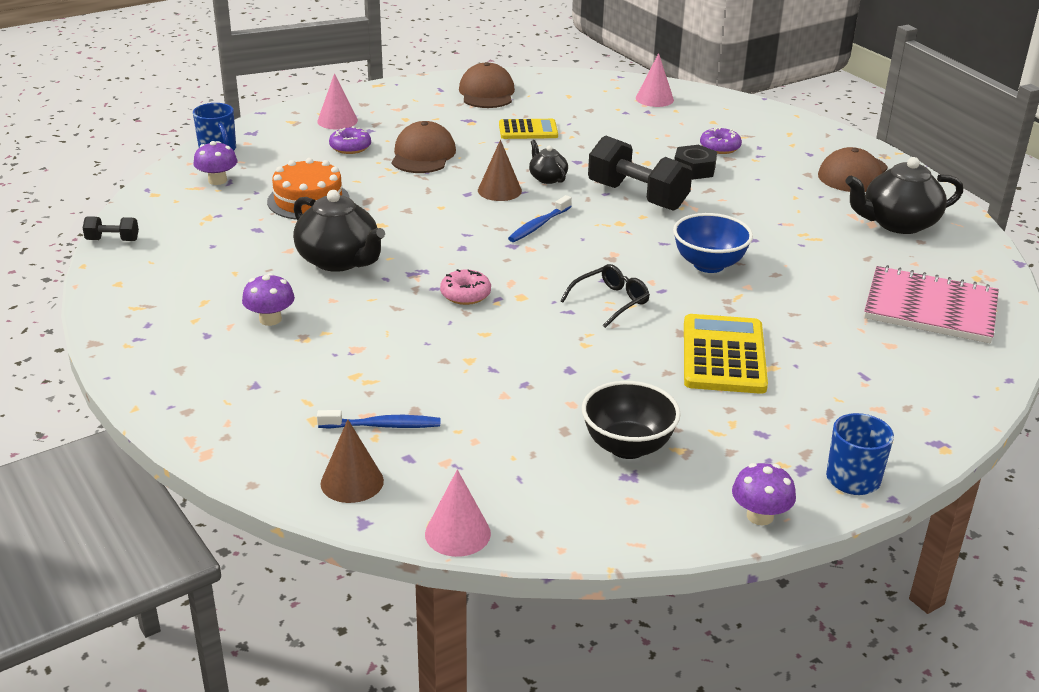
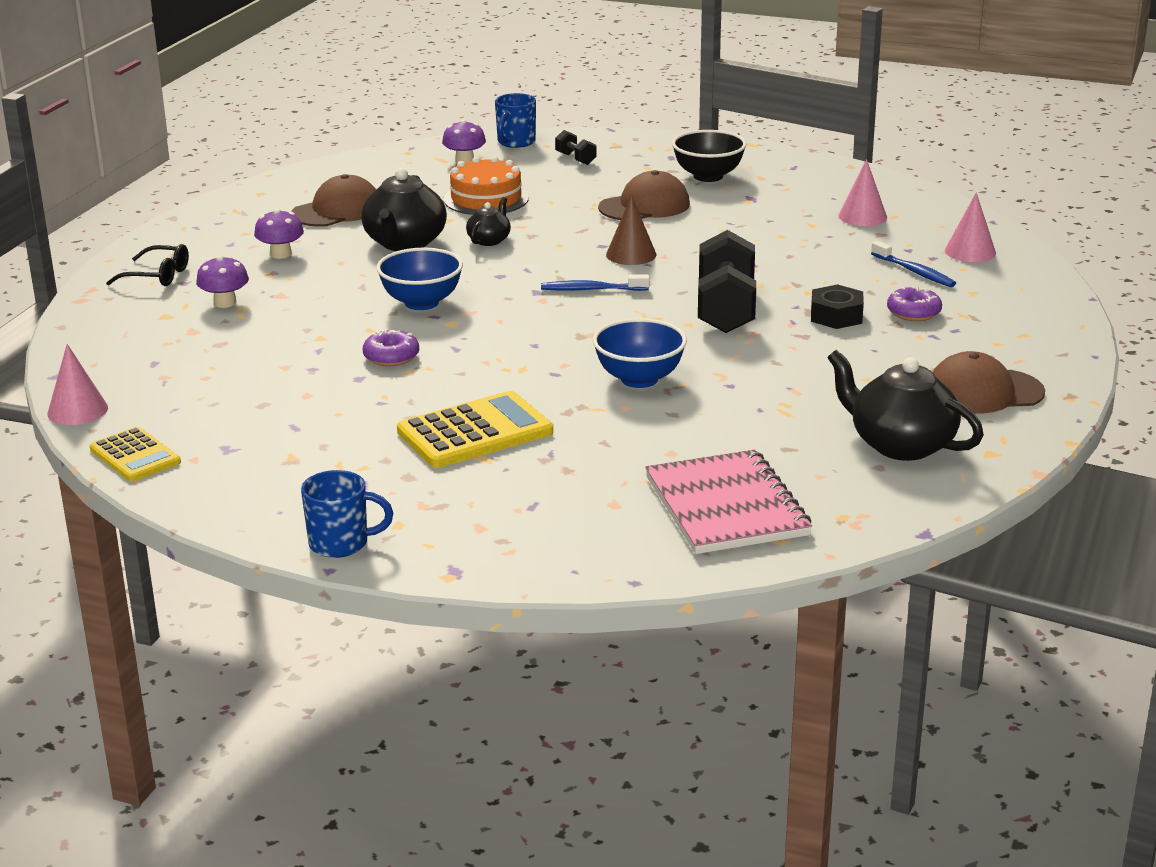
camera: 55 degrees right, 5 degrees down
black dumbbell [83,216,139,241] -> black dumbbell moved to [555,130,597,165]
pink cone [317,73,358,129] -> pink cone moved to [838,159,887,226]
blue toothbrush [317,410,440,429] -> blue toothbrush moved to [871,241,956,287]
brown cone [320,419,384,503] -> none
purple donut [329,126,371,154] -> purple donut moved to [363,330,419,366]
pink donut [440,269,491,305] -> blue bowl [376,248,463,310]
brown cap [459,62,515,108] -> brown cap moved to [291,174,376,227]
yellow calculator [499,119,558,139] -> yellow calculator moved to [90,427,181,481]
black teapot [529,140,568,184] -> black teapot moved to [466,197,511,246]
black glasses [560,264,650,328] -> black glasses moved to [106,244,189,286]
black bowl [582,381,681,459] -> black bowl moved to [672,130,747,182]
purple mushroom [732,463,796,525] -> purple mushroom moved to [196,255,249,308]

